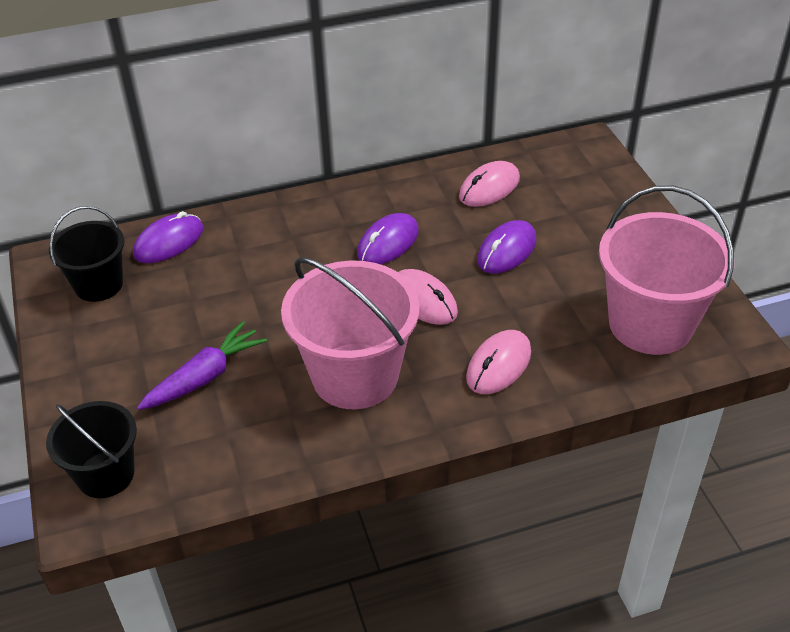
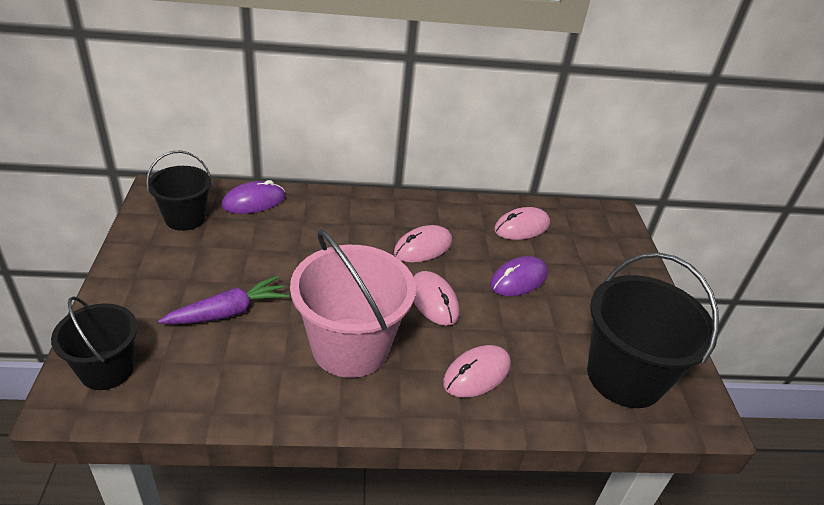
camera: 10 degrees right, 5 degrees down
purple mouse [357,213,419,264] -> pink mouse [394,225,452,263]
pink bucket [599,186,734,355] -> black bucket [587,253,719,408]

